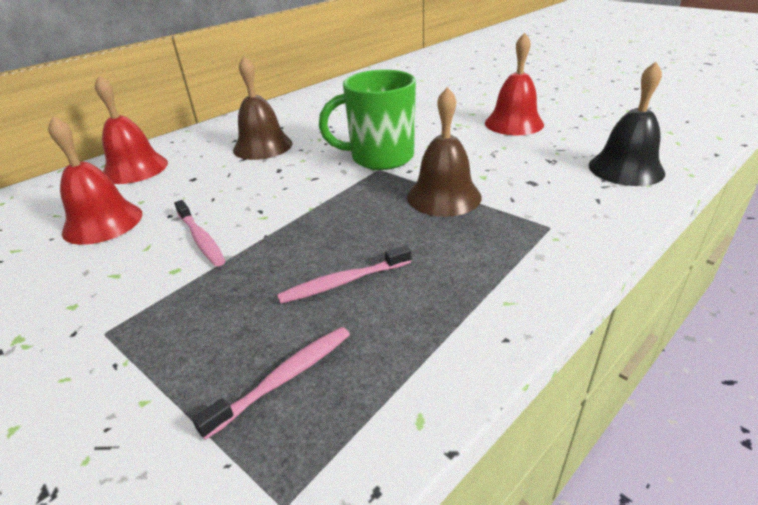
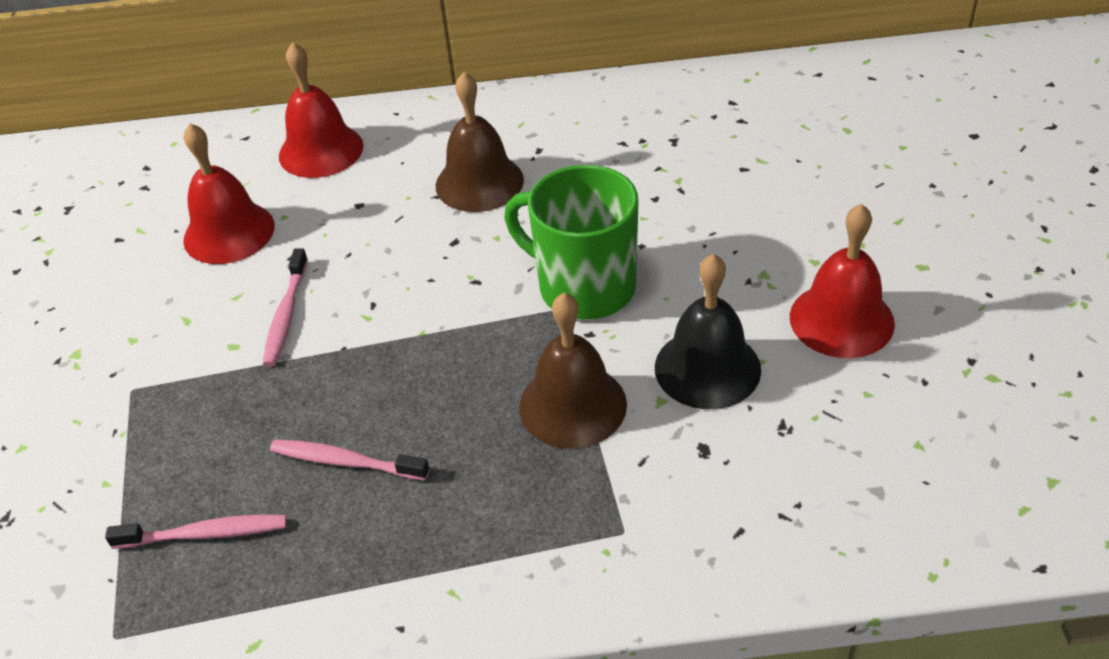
camera: 40 degrees right, 10 degrees up
black bell [589,62,665,186] -> black bell moved to [655,254,761,409]

